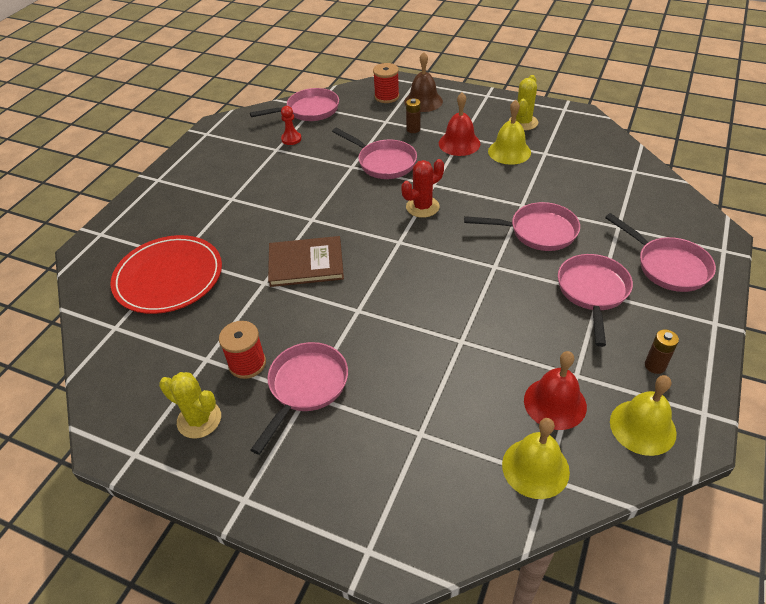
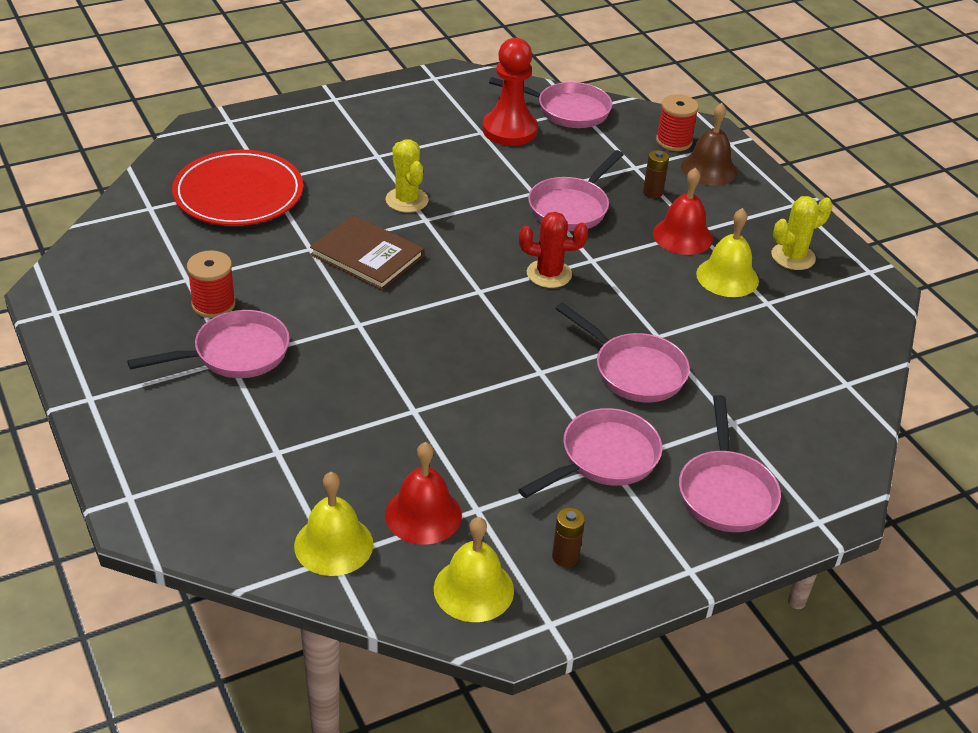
camera: 35 degrees right, 5 degrees down
yellow cactus [159,372,221,439] -> yellow cactus moved to [386,139,429,213]
red pawn [281,106,302,145] -> red pawn [482,38,538,146], size x2.03
pink pan [332,128,417,179] -> pink pan turned 45 degrees clockwise [528,150,624,231]

